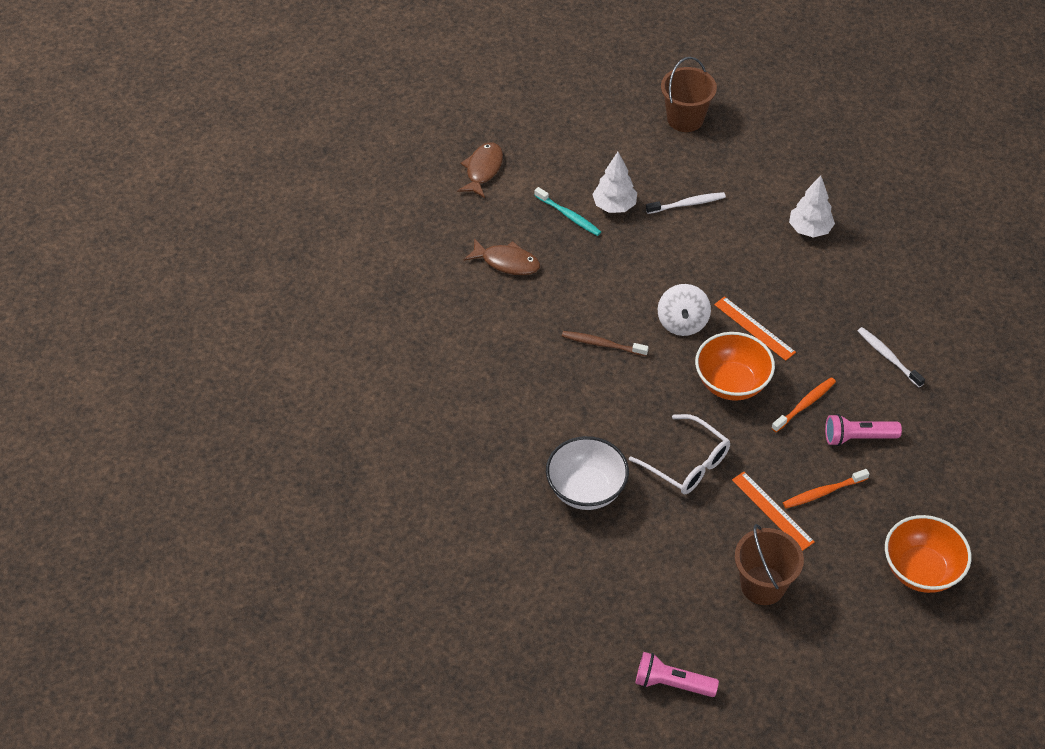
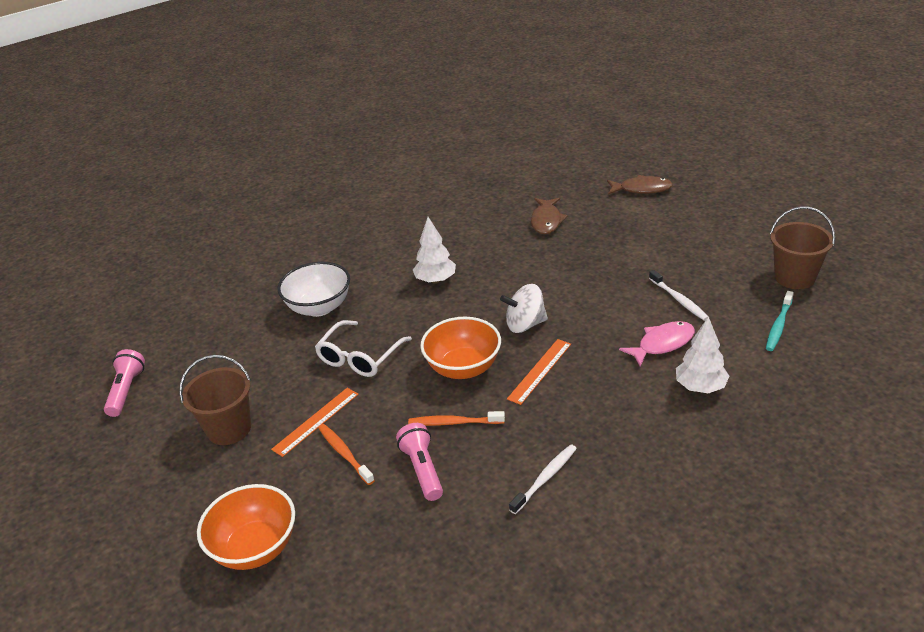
camera: 80 degrees right, 15 degrees down
turquoise toothbrush [534,187,601,236] -> turquoise toothbrush moved to [766,291,794,351]
brown toothbrush [562,331,649,356] -> none
white tree [592,152,637,213] -> white tree moved to [413,217,456,284]
orange toothbrush [772,377,836,432] -> orange toothbrush turned 150 degrees clockwise [408,411,505,426]
none -> pink fish [619,321,695,367]

